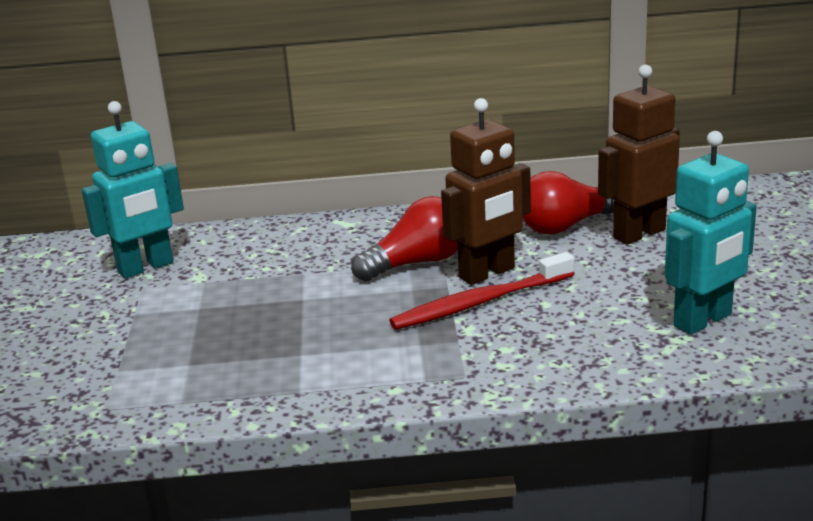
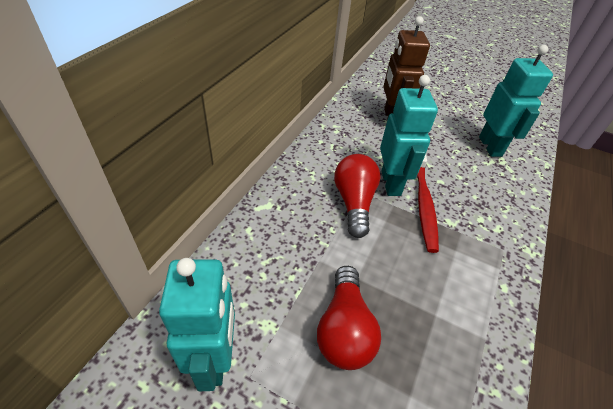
camera: 65 degrees left, 20 degrees up
brown robot [441,98,531,285] -> turquoise robot [380,75,438,196]
red light bulb [522,171,614,234] -> red light bulb moved to [317,266,381,370]

